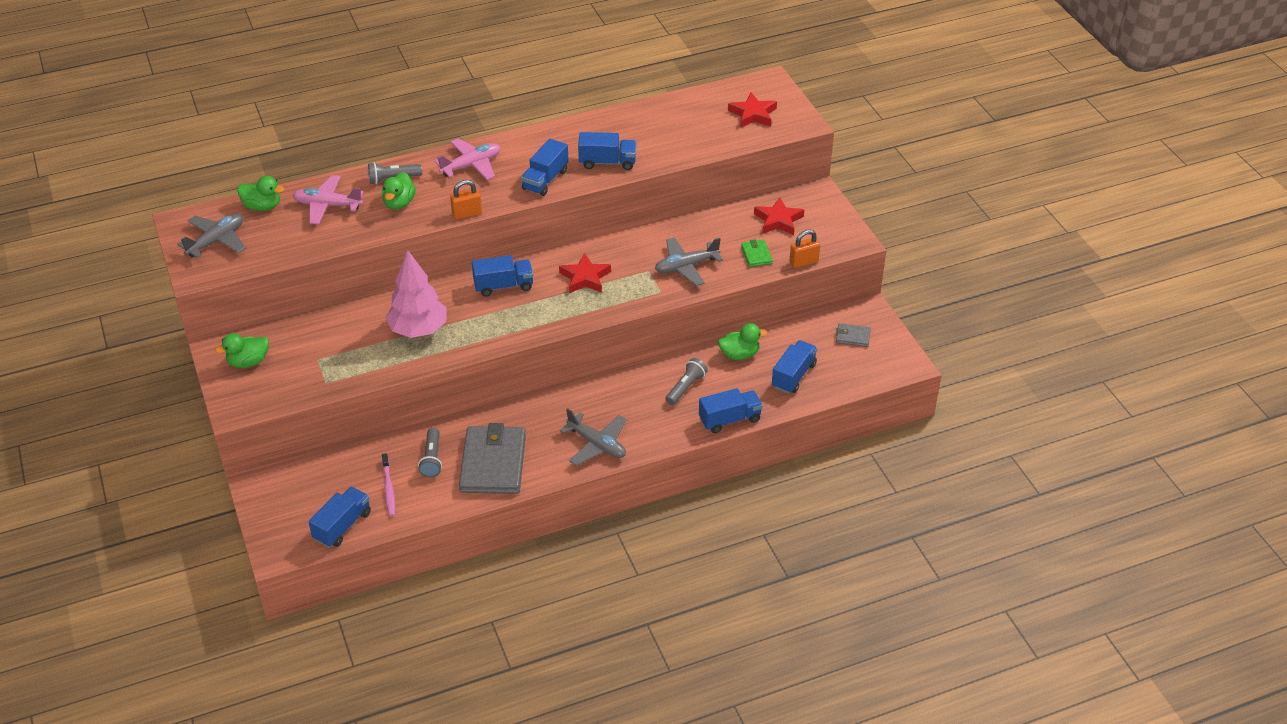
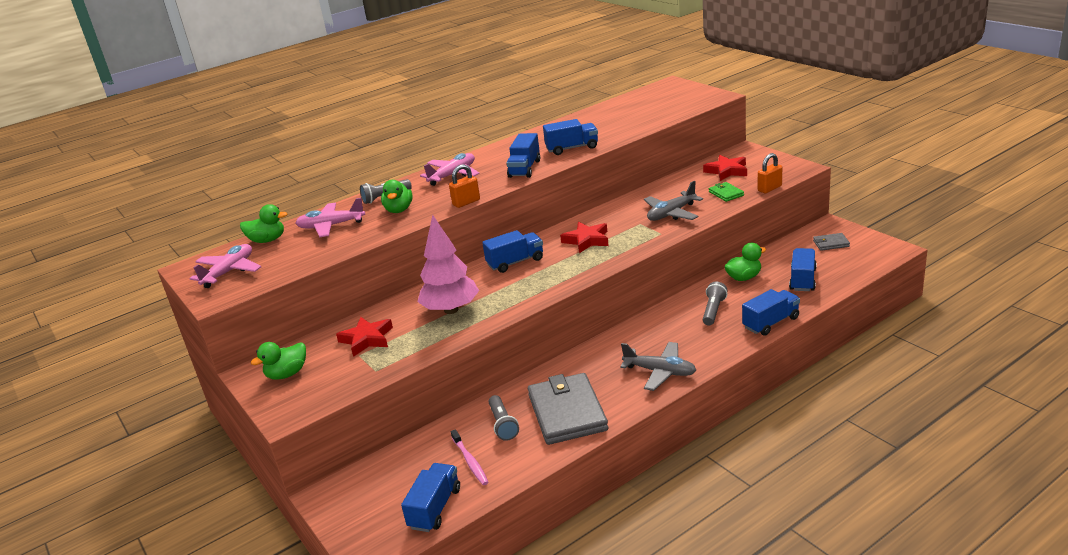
camera: 10 degrees left, 15 degrees down
grey plane [177,214,246,258] -> pink plane [189,244,261,288]
red star [728,92,777,128] -> red star moved to [336,317,393,357]

